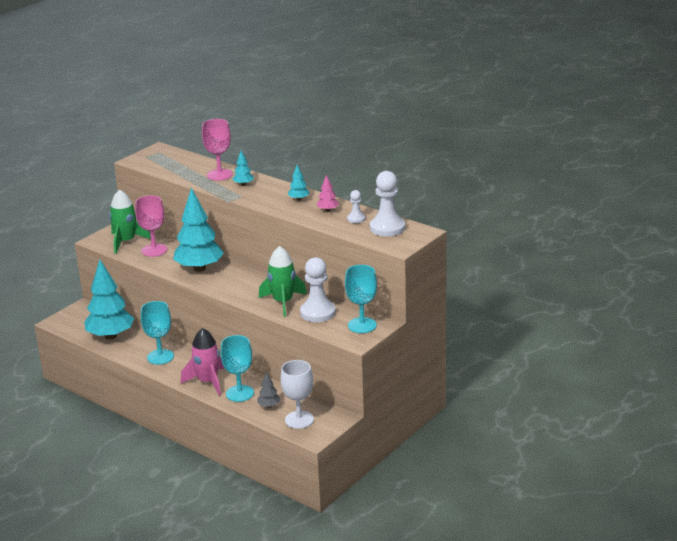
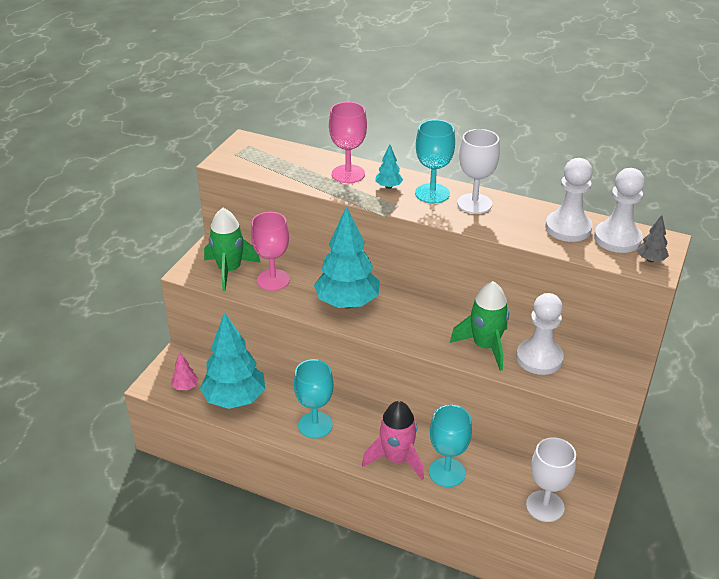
camera: 15 degrees left, 10 degrees up
grey tree [257,371,281,408] -> grey tree moved to [637,215,669,262]
turquoise tree [288,165,310,201] -> white goblet [457,129,500,214]
pink tree [317,175,339,212] -> pink tree moved to [171,352,199,390]
turquoise goblet [345,265,377,333] -> turquoise goblet moved to [415,120,455,203]
white pawn [347,190,365,223] -> white pawn [545,158,593,242], size x1.92

